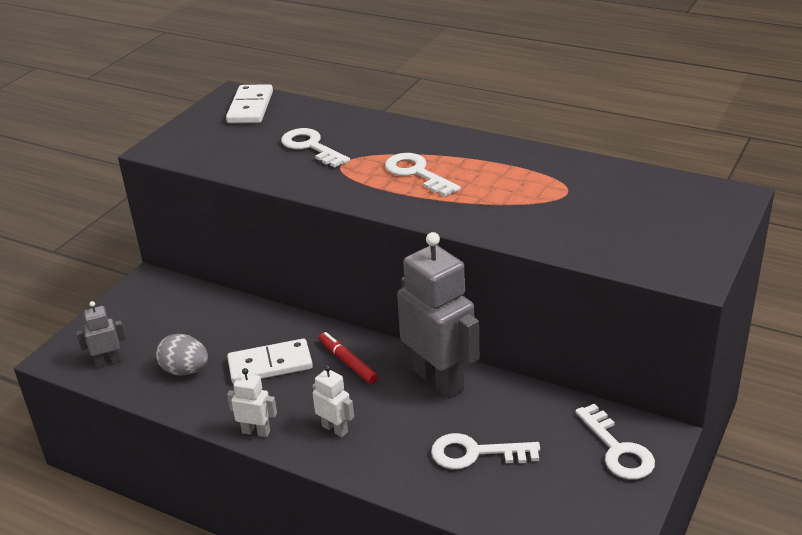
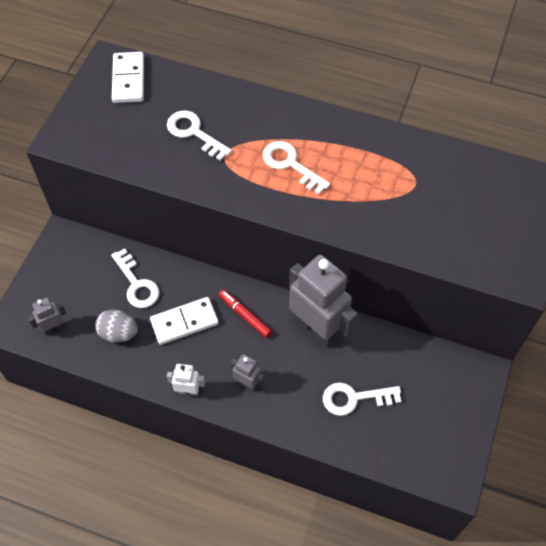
camera: 10 degrees left, 25 degrees up
white robot [312,365,354,437] -> grey robot [231,354,264,391]
white key [575,404,655,479] -> white key moved to [111,248,159,308]

